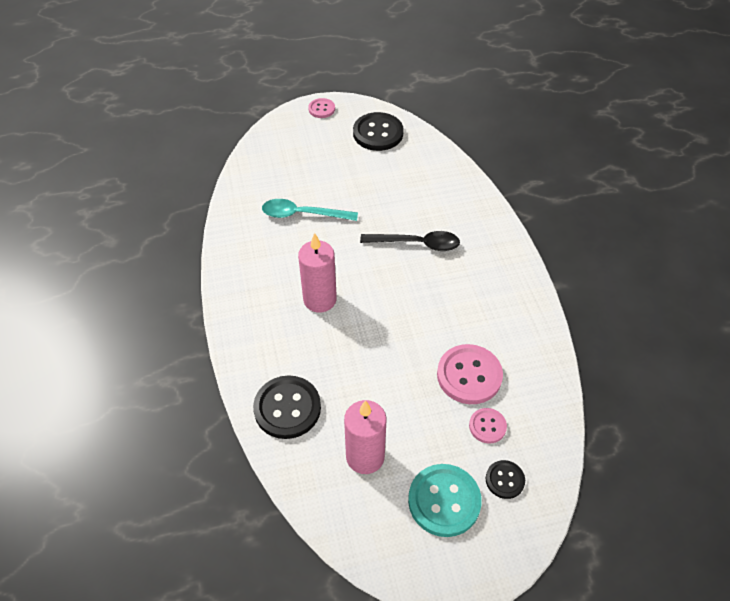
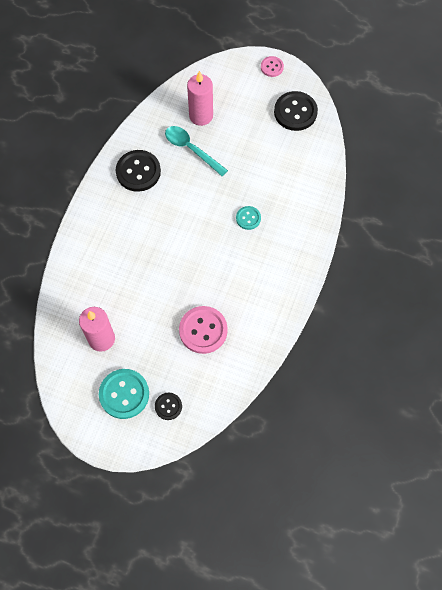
camera: 35 degrees right, 15 degrees up
black button [253,375,321,439] -> black button moved to [116,150,161,192]
pink candle [298,233,337,313] -> pink candle moved to [187,71,213,126]
black spoon [360,231,460,251] -> turquoise button [236,206,261,230]
pink button [469,408,507,444] -> none

